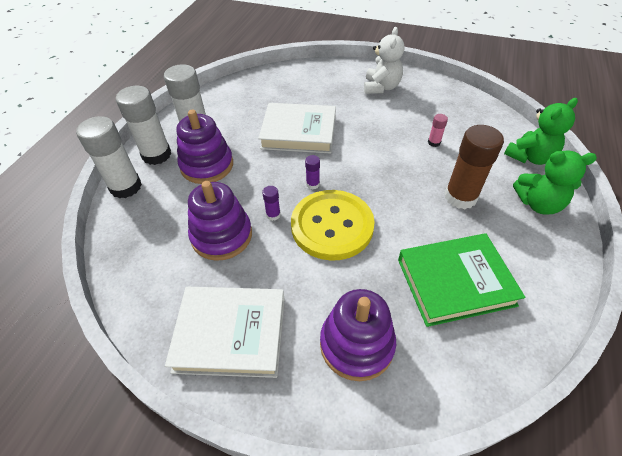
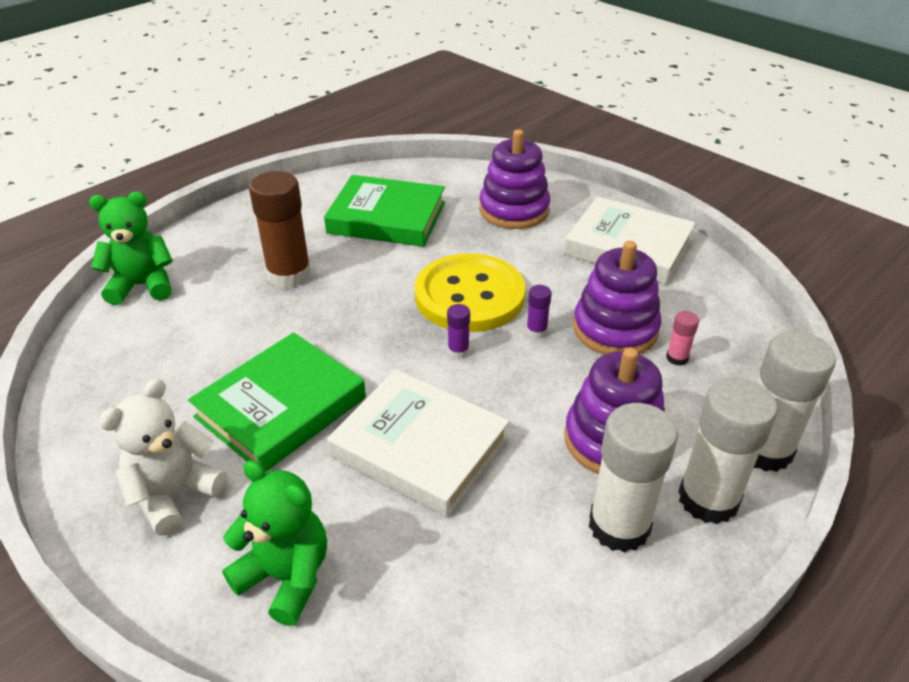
camera: 155 degrees left, 10 degrees down
pink glue stick [428,114,448,147] -> pink glue stick moved to [666,311,699,366]
green teddy bear [513,150,597,215] -> green teddy bear moved to [222,460,327,626]
none -> green book [188,332,366,472]

